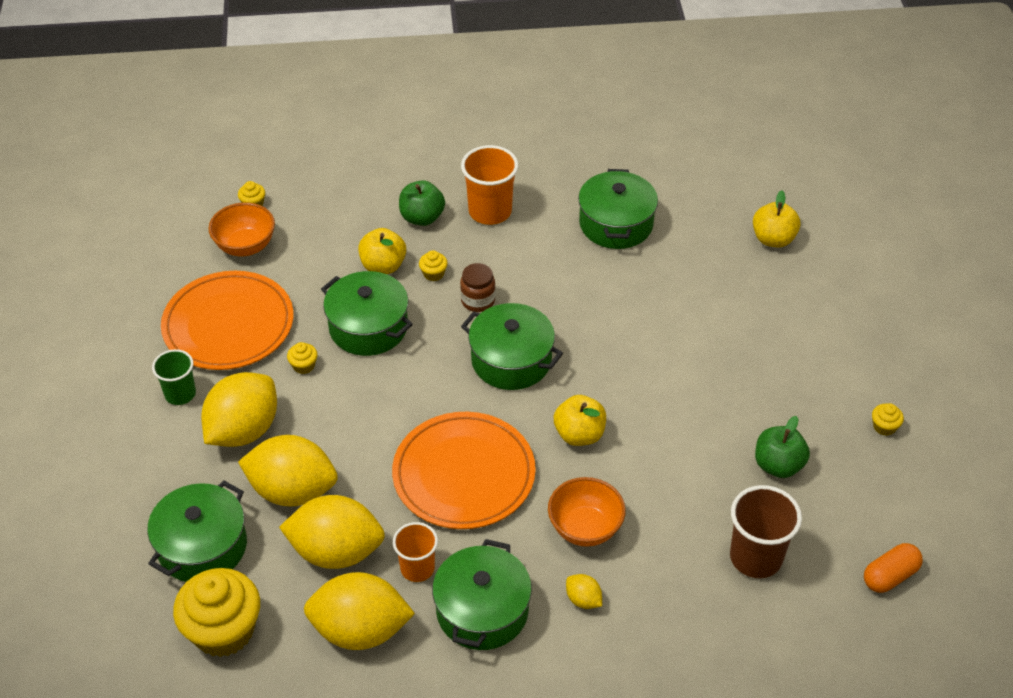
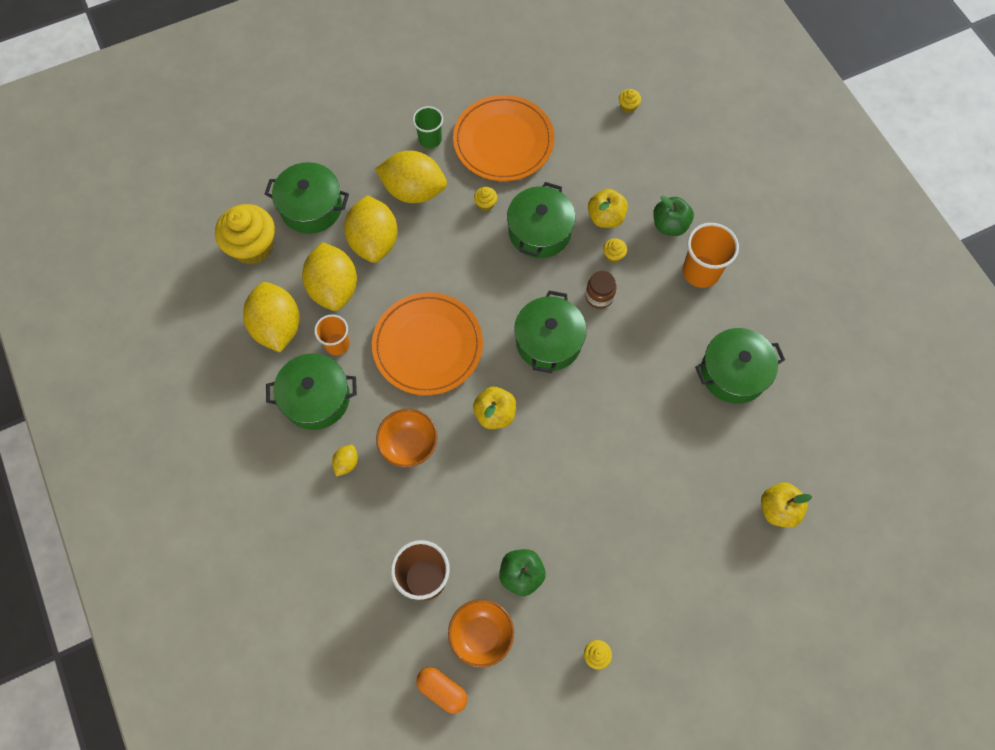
camera: 70 degrees right, 20 degrees up
orange bowl [208,203,275,256] -> orange bowl moved to [448,599,514,668]

